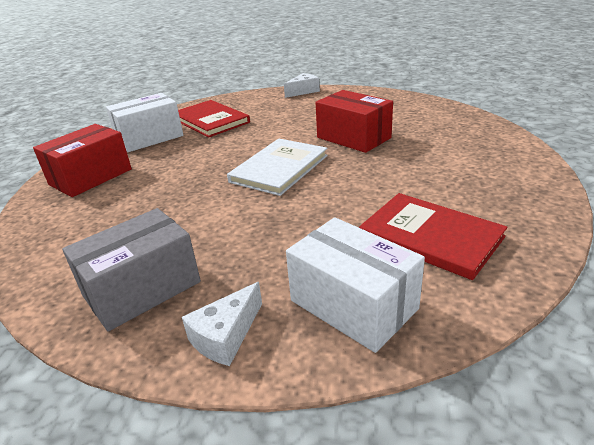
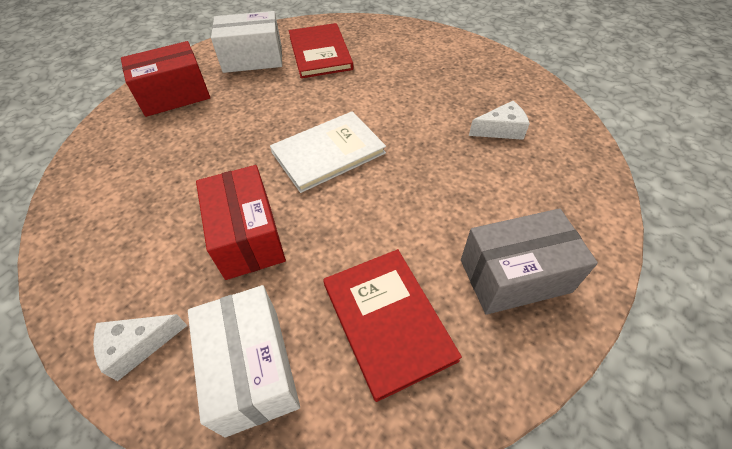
camera: 25 degrees right, 20 degrees up
grey box [62,208,201,331] -> grey box moved to [461,208,598,315]
white cheese [284,73,320,98] -> white cheese moved to [469,101,530,140]
red box [316,90,393,153] -> red box moved to [196,165,286,280]

